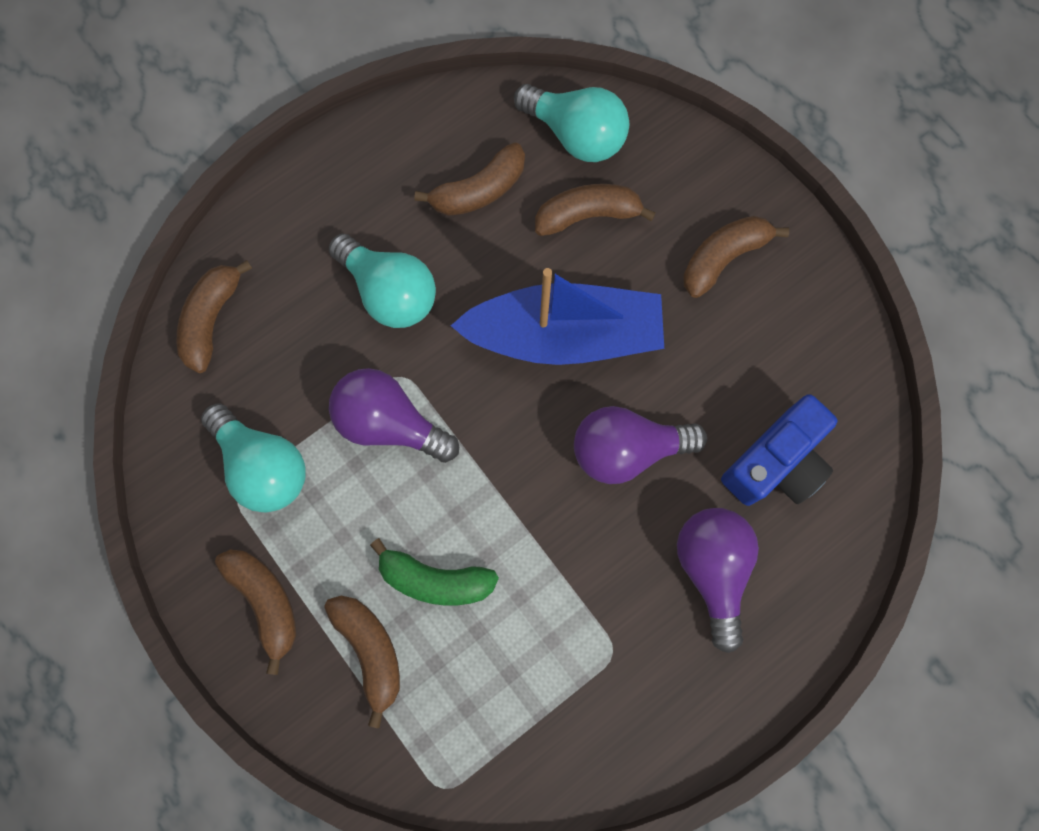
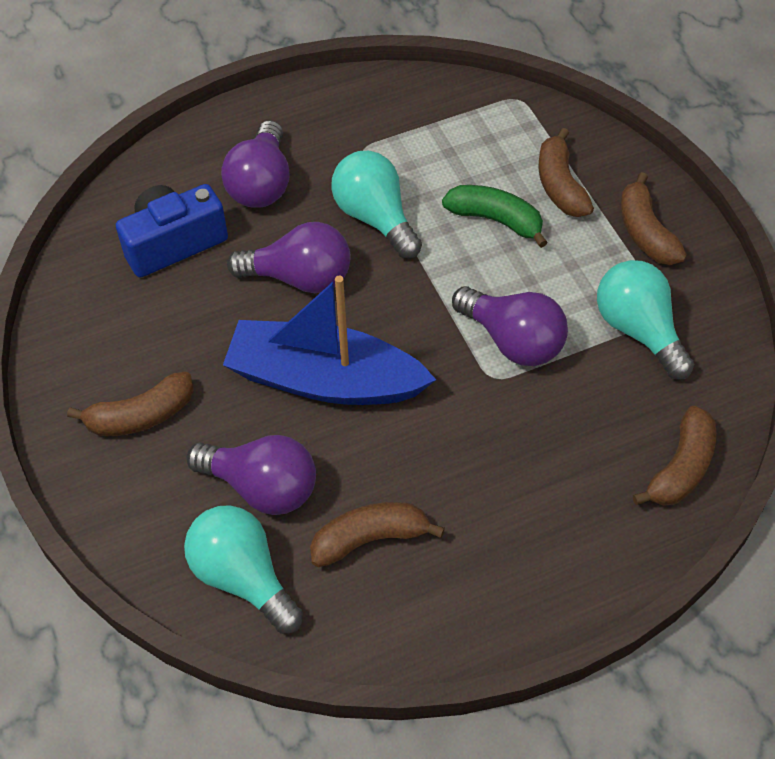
camera: 165 degrees left, 20 degrees down
turquoise light bulb [329,234,436,328] -> turquoise light bulb moved to [331,151,422,259]
brown banana [535,184,656,236] -> purple light bulb [186,435,316,515]

